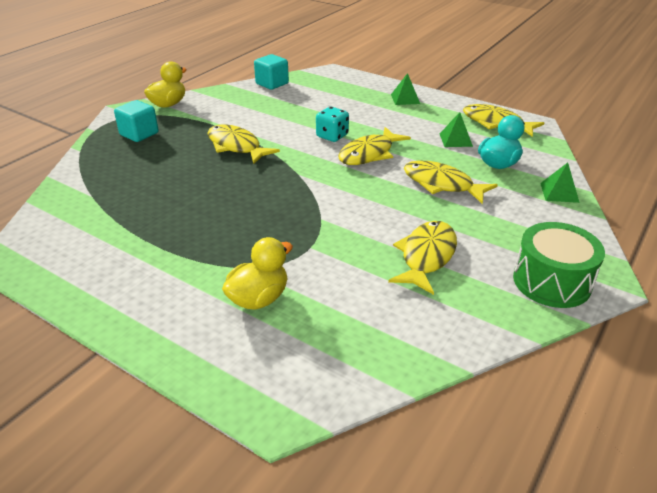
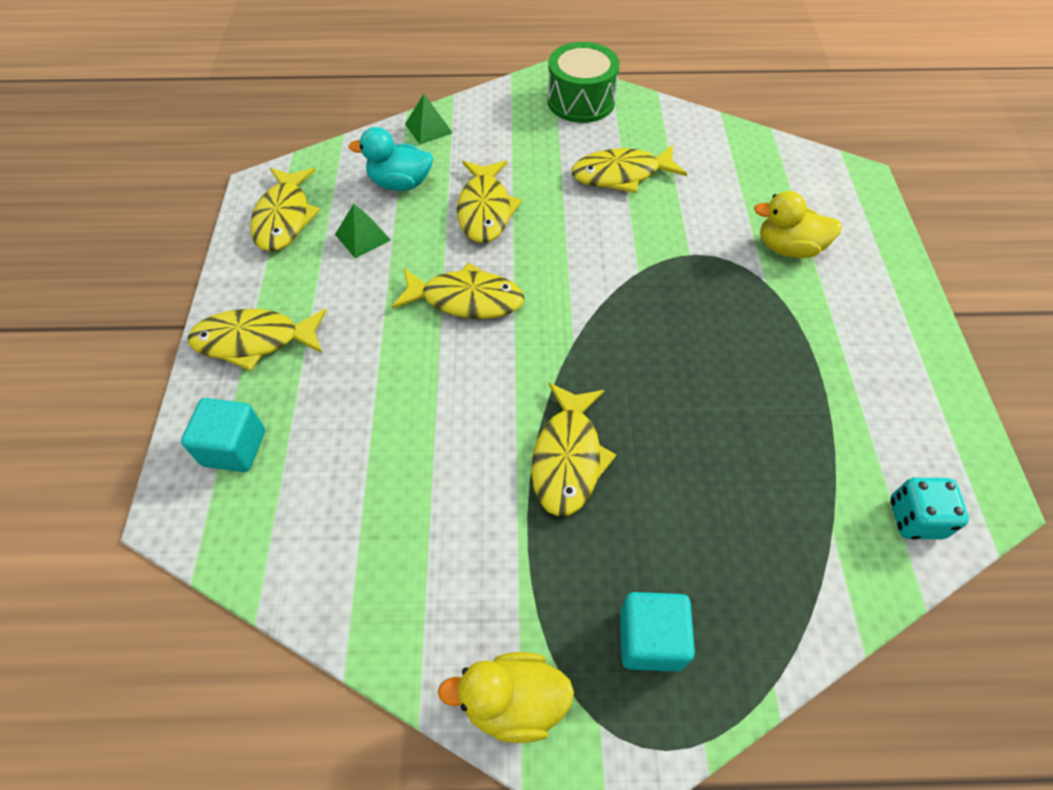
camera: 125 degrees left, 20 degrees up
turquoise cube [254,54,289,90] -> turquoise cube moved to [181,398,265,472]
turquoise dice [316,107,349,142] -> turquoise dice moved to [890,478,969,540]
green pyramid [391,73,420,105] -> yellow fish [188,309,326,371]

